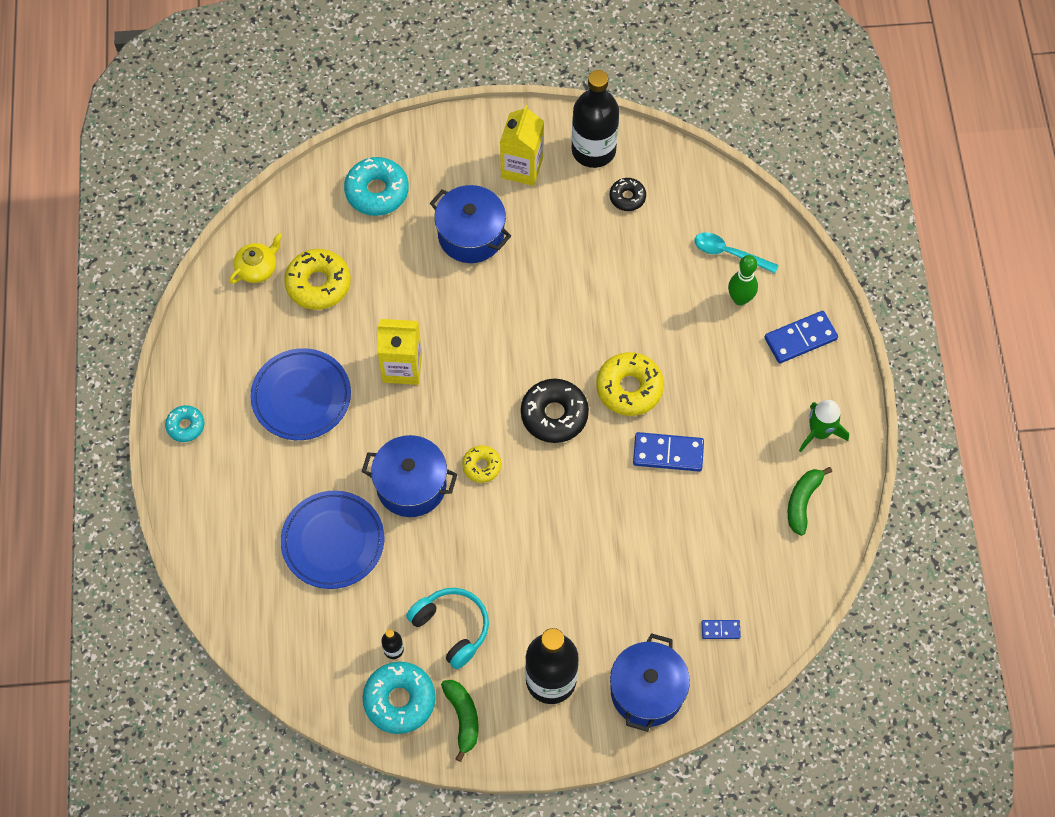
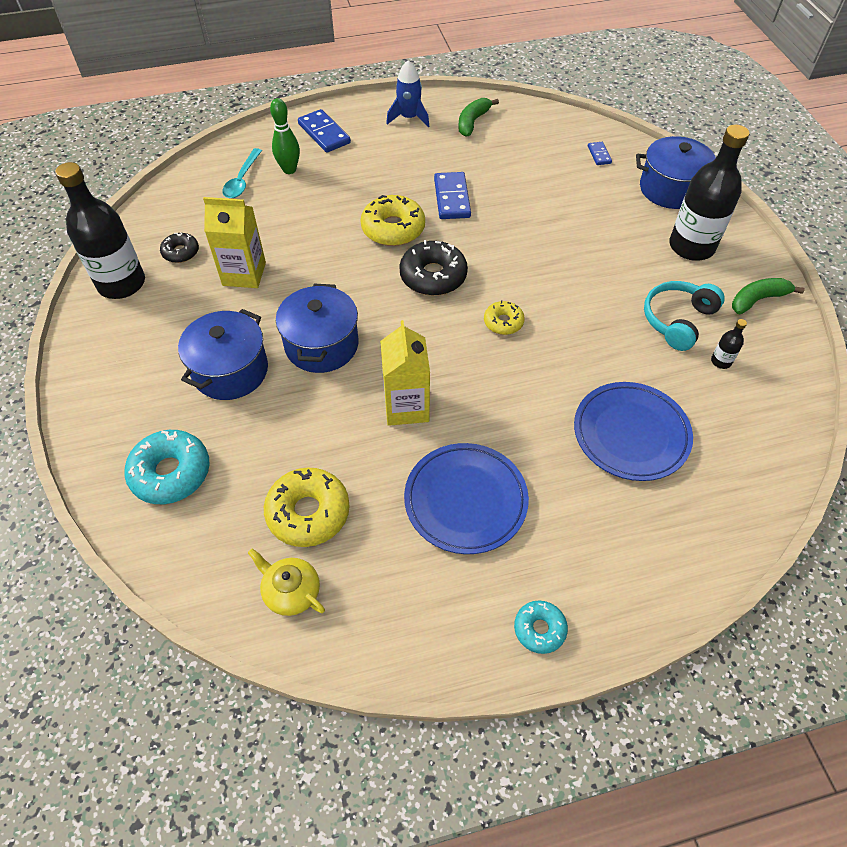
camera: 100 degrees left, 10 degrees down
blue pot [362,435,457,517] -> blue pot moved to [276,284,358,373]
turquoise donut [363,662,436,734] -> none
yellow carton [500,105,544,186] -> yellow carton moved to [203,197,266,288]
green banana [788,467,832,536] -> green banana turned 105 degrees clockwise [458,98,499,137]
green rocket [799,400,849,452] -> blue rocket [386,60,430,127]

